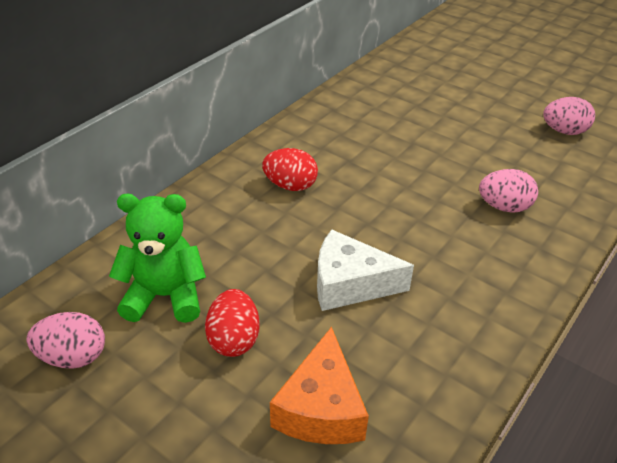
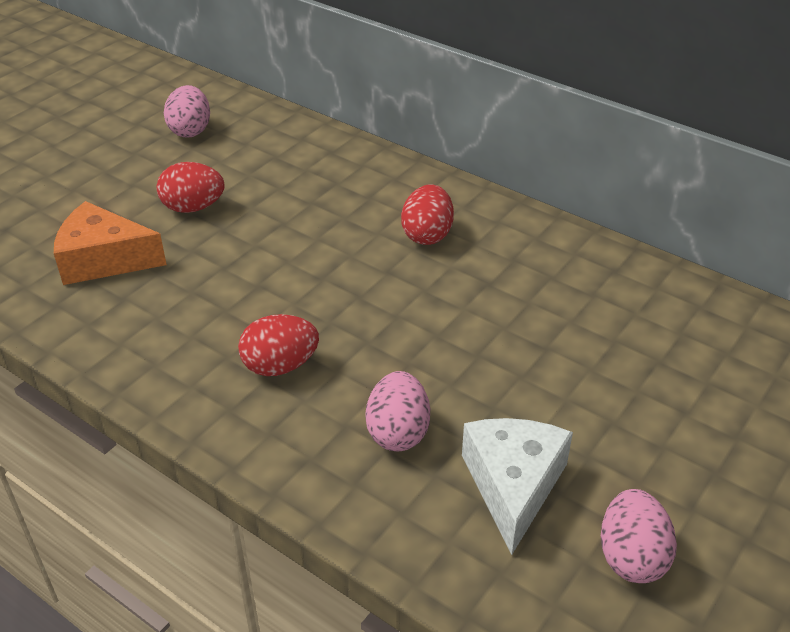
camera: 90 degrees right, 0 degrees up
green teddy bear [109,194,206,323] -> none
white cheese [317,230,414,311] -> white cheese moved to [462,418,573,555]
none -> red egg [238,314,319,376]

